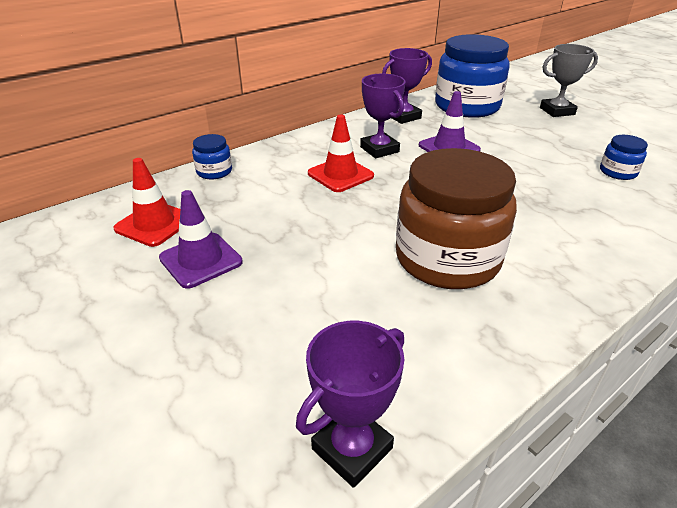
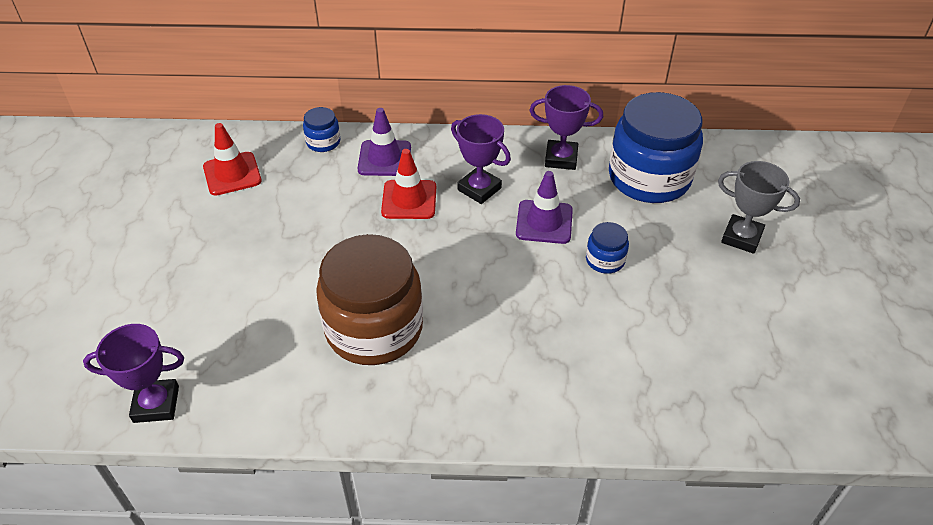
camera: 40 degrees right, 10 degrees up
purple traffic cone [159,190,243,289] -> purple traffic cone moved to [357,108,411,176]
purple trophy [360,74,405,158] -> purple trophy turned 60 degrees counterclockwise [451,114,511,204]
blue jar [600,135,648,180] -> blue jar moved to [586,222,629,274]

